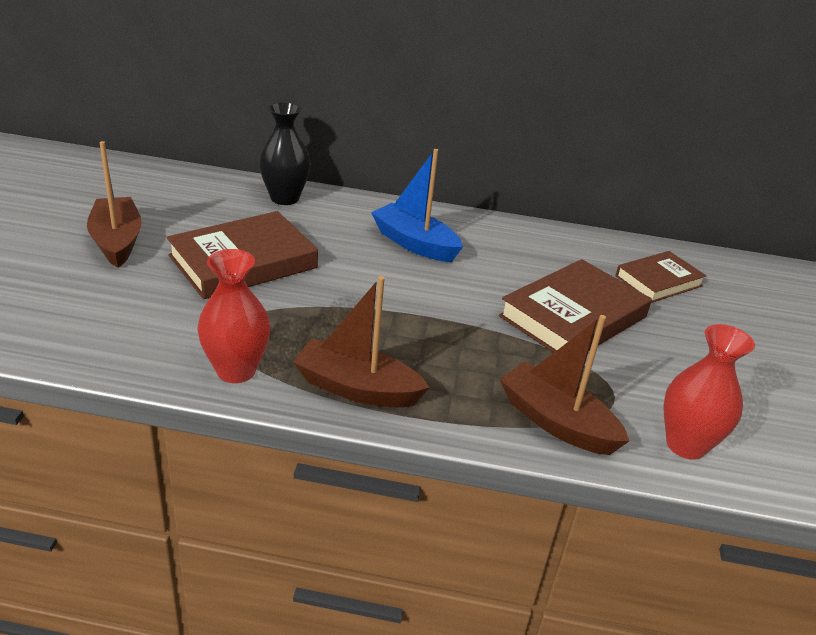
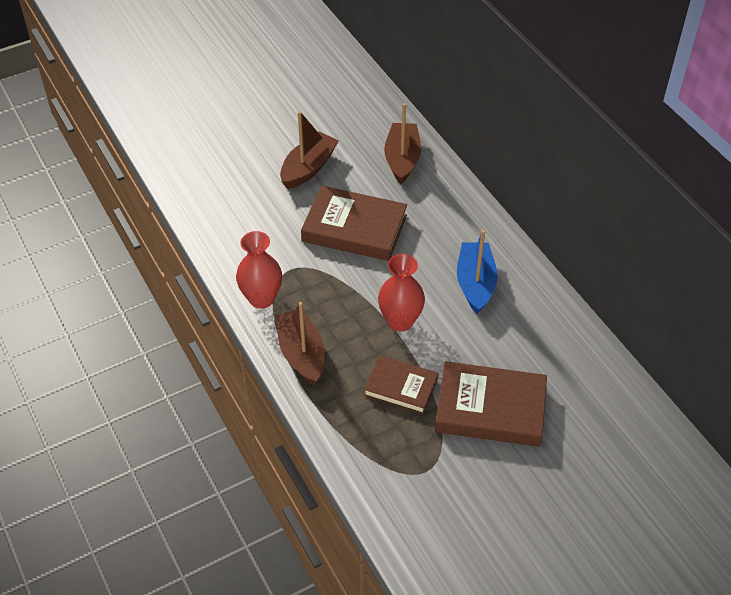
camera: 55 degrees right, 15 degrees up
black vase [259,102,311,205] -> none
brown boat [500,315,629,455] -> brown boat moved to [384,103,421,184]
brown book [616,251,706,303] -> brown book moved to [364,355,438,414]
red vase [663,324,755,459] -> red vase moved to [378,254,425,332]

